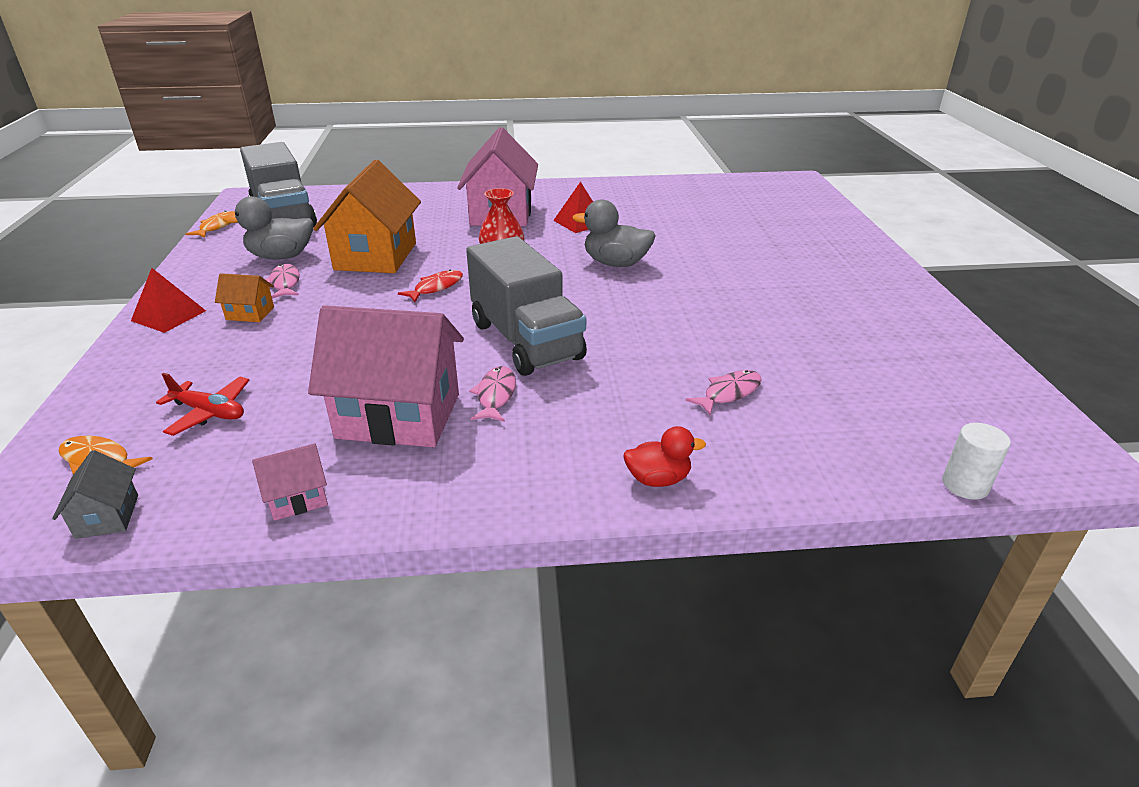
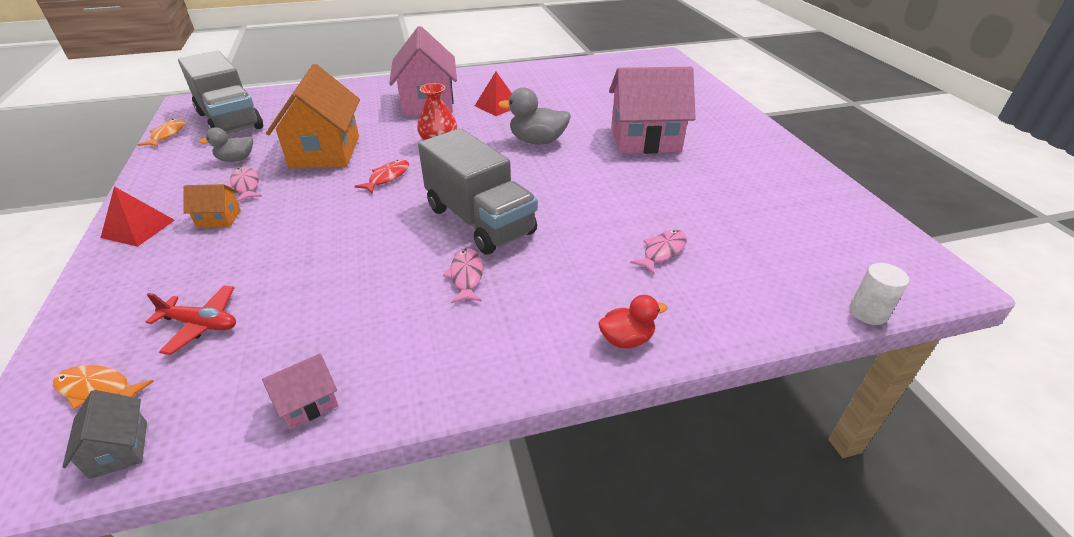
camera: 10 degrees left, 5 degrees up
grey duck [223,196,313,260] -> grey duck [199,127,253,162], size x0.62
pink house [308,305,464,447] -> pink house moved to [609,67,696,154]

